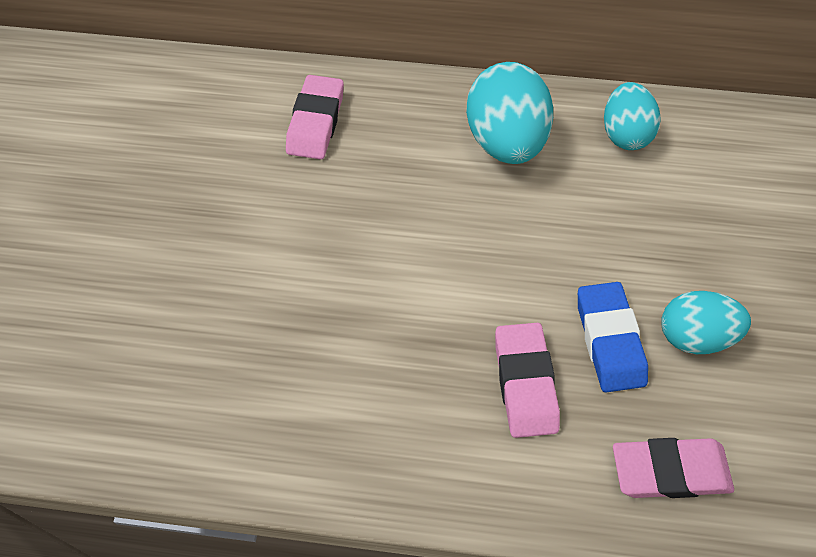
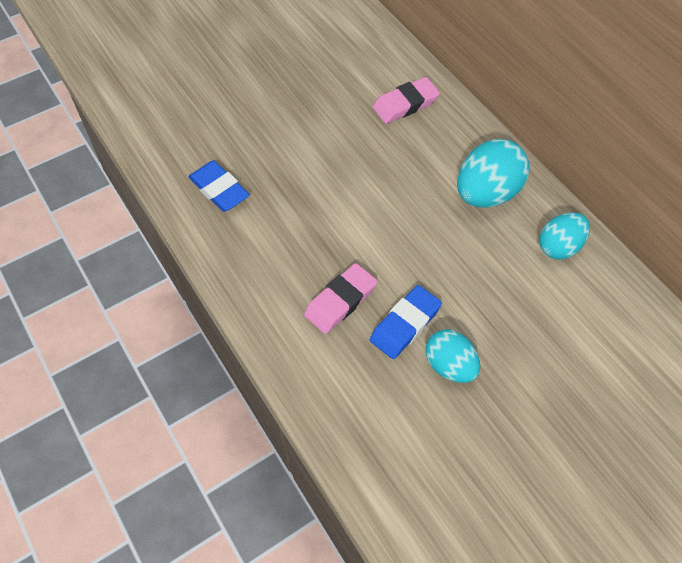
camera: 50 degrees right, 0 degrees up
pink eraser [613,438,734,498] -> none
none -> blue eraser [188,161,250,212]

